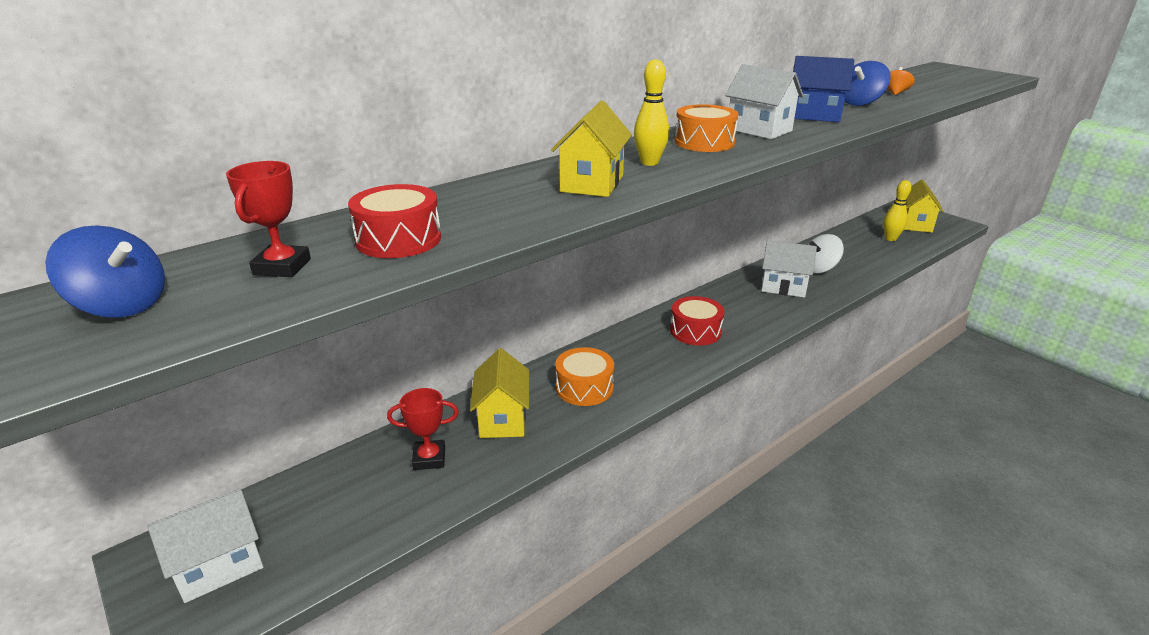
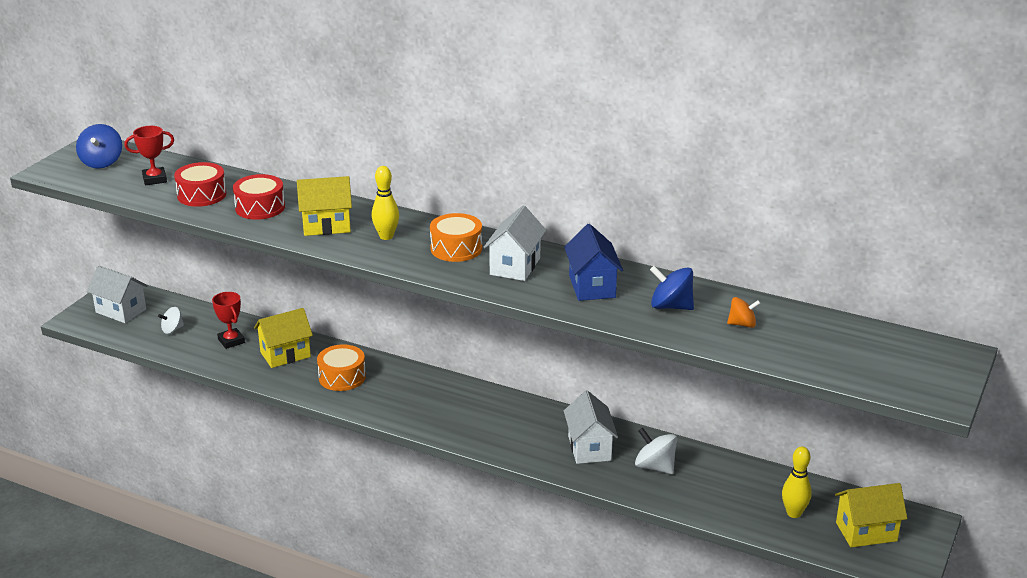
camera: 65 degrees right, 0 degrees up
red drum [670,296,724,345] -> red drum moved to [233,174,285,220]
none -> white spinning top [158,307,184,334]

